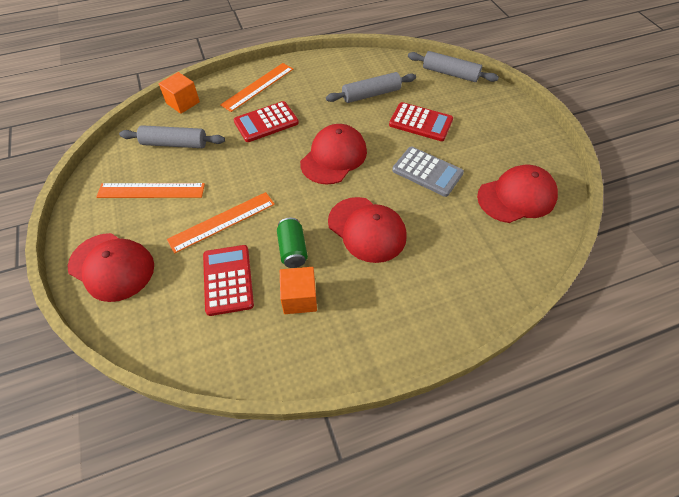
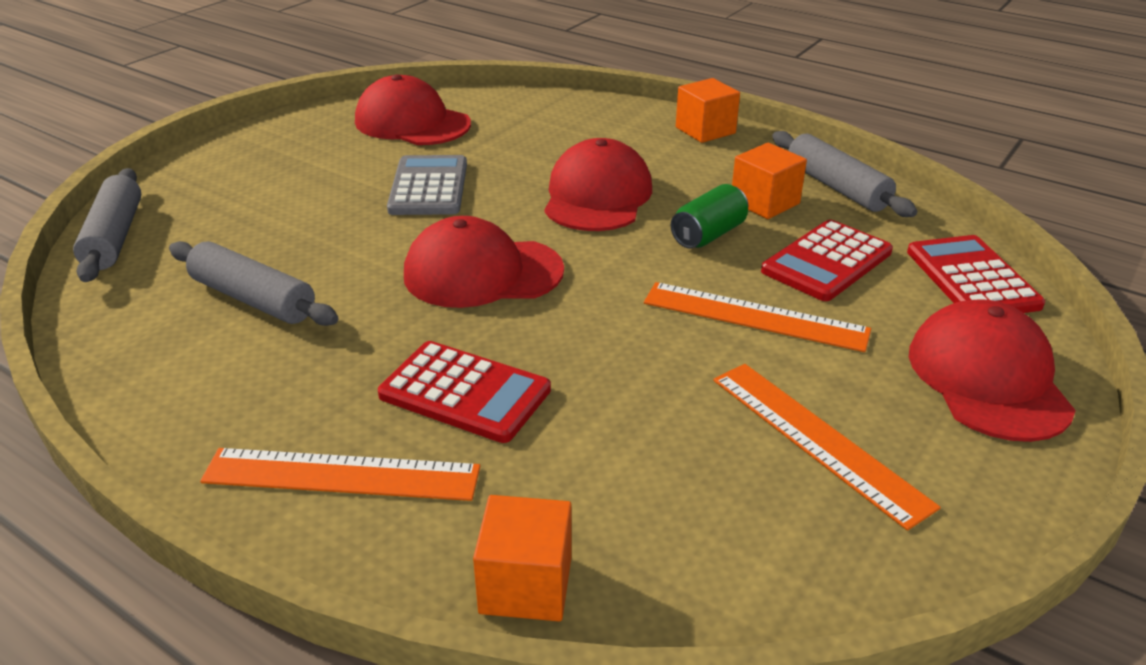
camera: 125 degrees left, 20 degrees down
grey rolling pin [119,125,225,148] -> grey rolling pin moved to [772,131,917,217]
red calculator [389,102,453,141] -> red calculator moved to [907,235,1045,313]
none -> orange cube [676,78,740,143]

